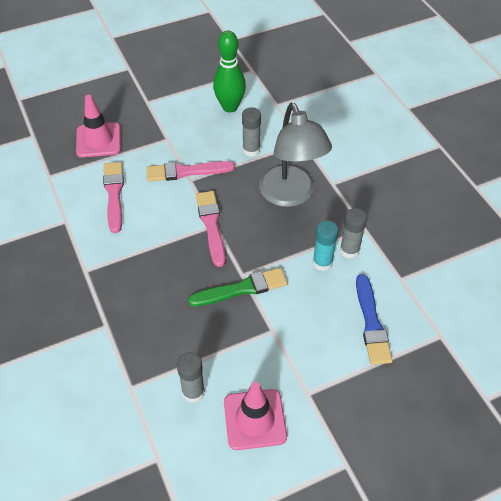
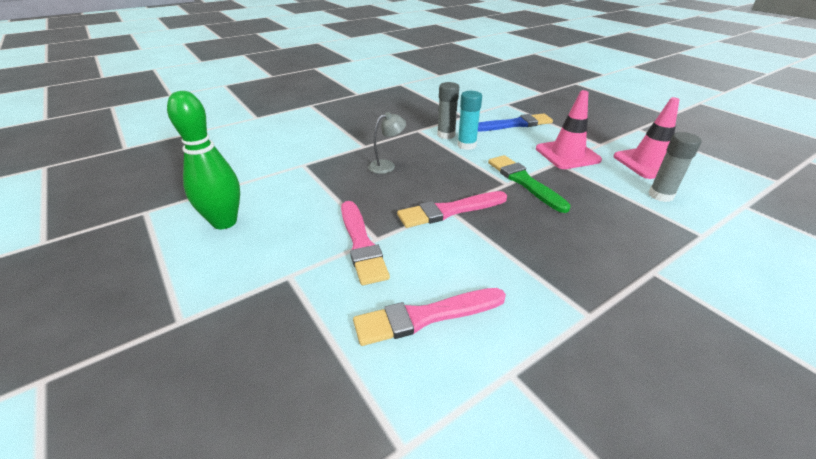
camera: 100 degrees left, 15 degrees down
pink traffic cone [76,95,121,158] -> pink traffic cone moved to [536,90,602,169]
grey glue stick [242,107,261,157] -> none
grey lamp [259,103,332,207] -> grey lamp [368,112,406,174], size x0.43

